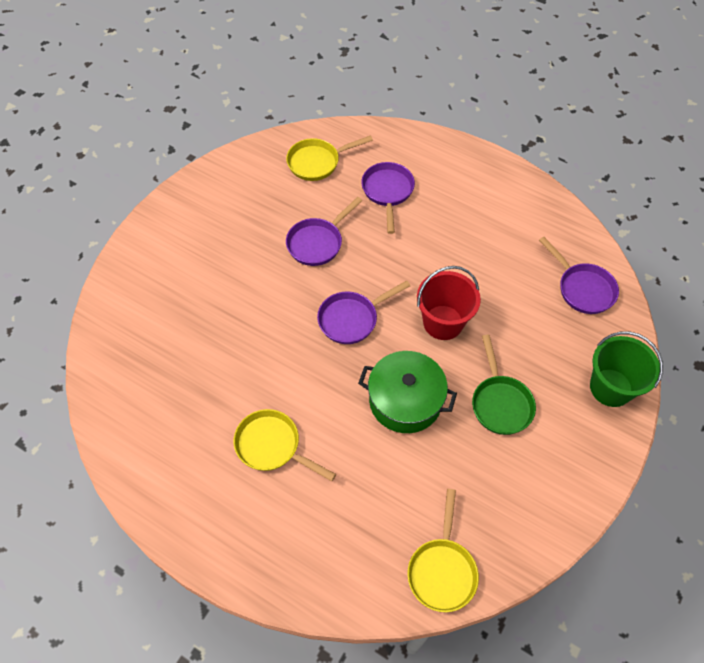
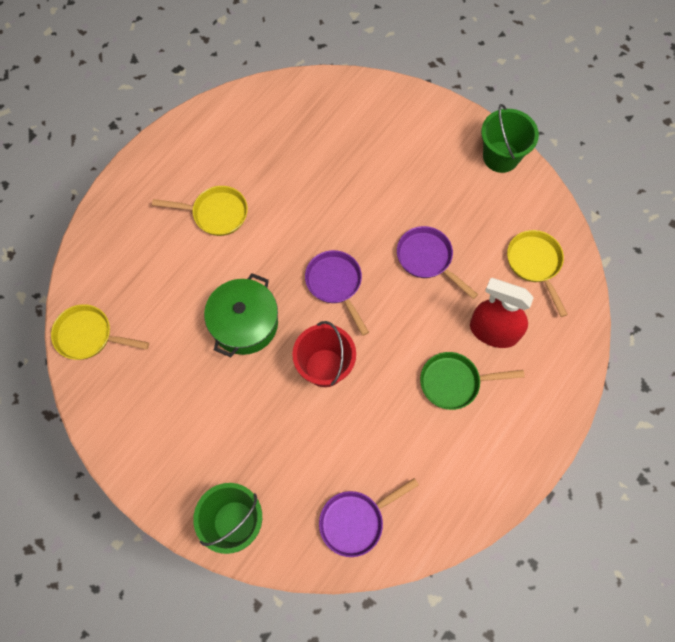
camera: 95 degrees right, 10 degrees up
yellow pan [234,409,336,481] -> yellow pan turned 60 degrees clockwise [152,186,248,236]
purple pan [361,162,415,234] -> red spray bottle [470,278,534,348]
green pan [472,335,536,435] -> green pan moved to [420,352,525,410]
none -> green bucket [481,104,539,173]

